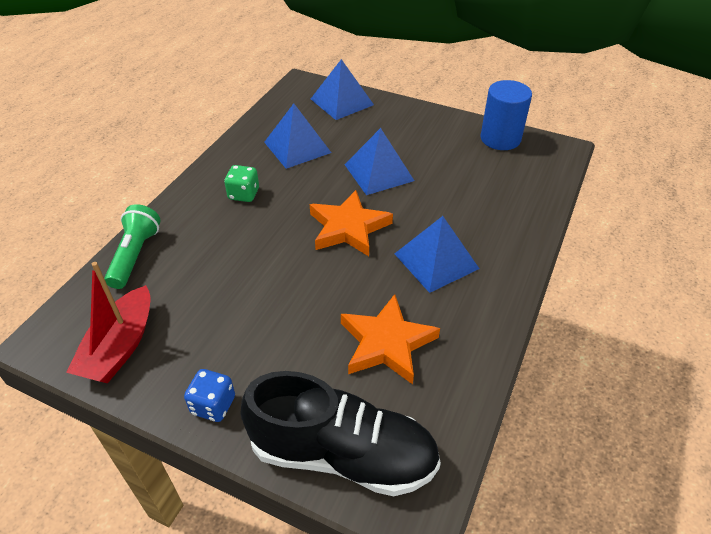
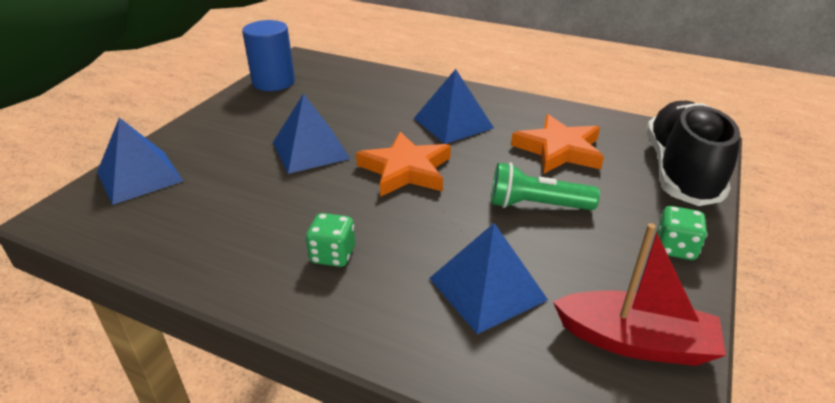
camera: 90 degrees left, 10 degrees down
green flashlight [104,204,161,289] -> green flashlight moved to [491,162,600,210]
blue dice [184,369,235,422] -> green dice [657,206,707,260]
blue pyramid [264,104,331,169] -> blue pyramid moved to [429,223,548,334]

